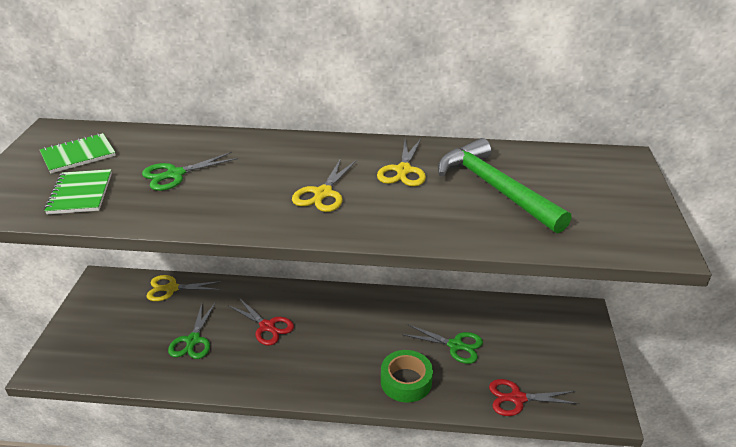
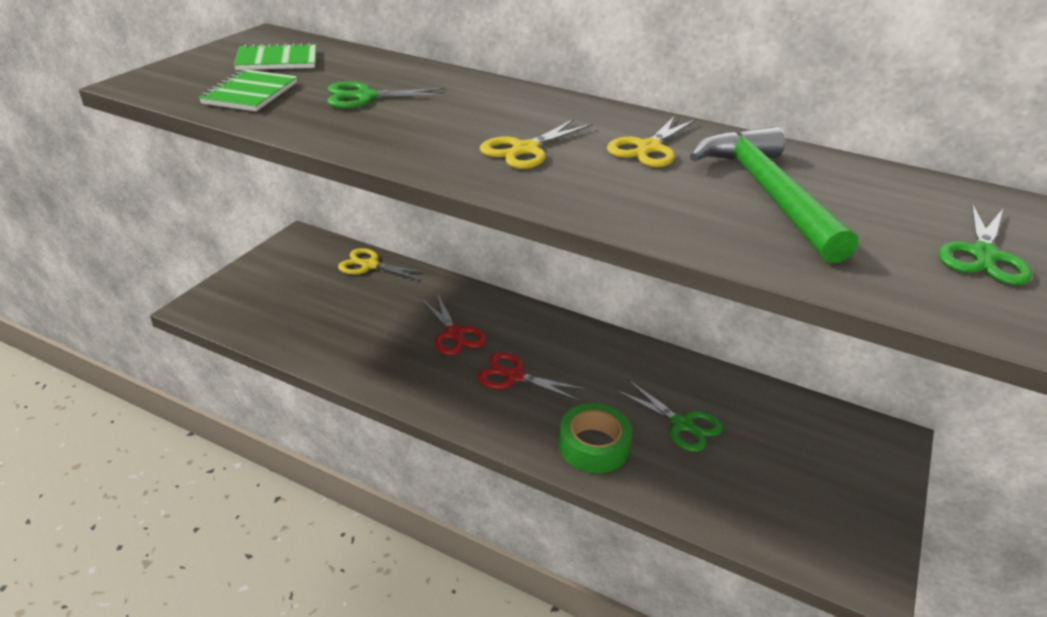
camera: 20 degrees right, 0 degrees up
green scissors [168,302,216,359] -> green scissors moved to [939,203,1032,285]
red scissors [489,379,580,416] -> red scissors moved to [478,352,586,401]

